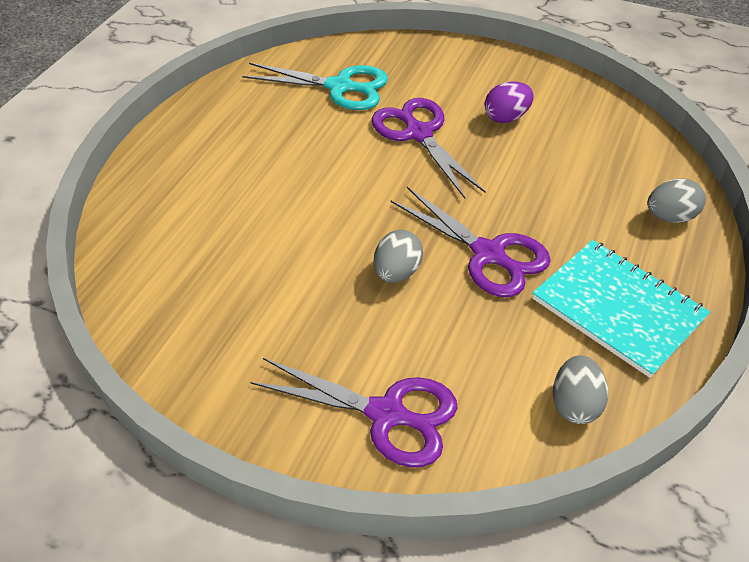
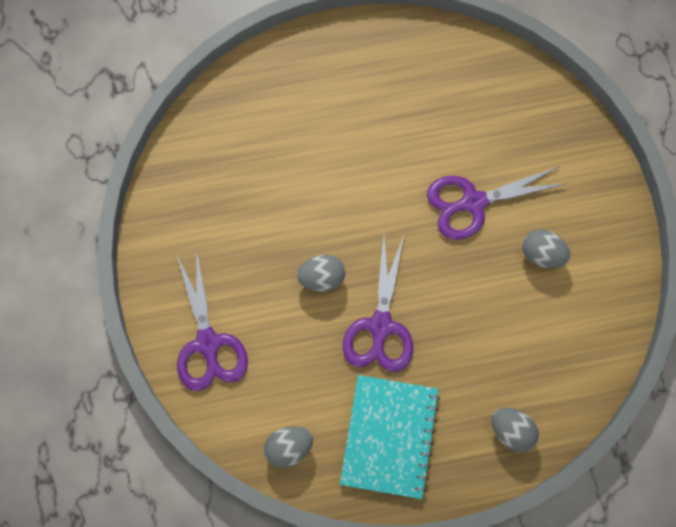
camera: 55 degrees right, 25 degrees up
turquoise scissors [242,63,388,110] -> none
purple scissors [372,98,486,198] -> purple scissors turned 135 degrees counterclockwise [427,166,567,240]
purple egg [485,82,534,123] -> grey egg [522,229,570,268]

